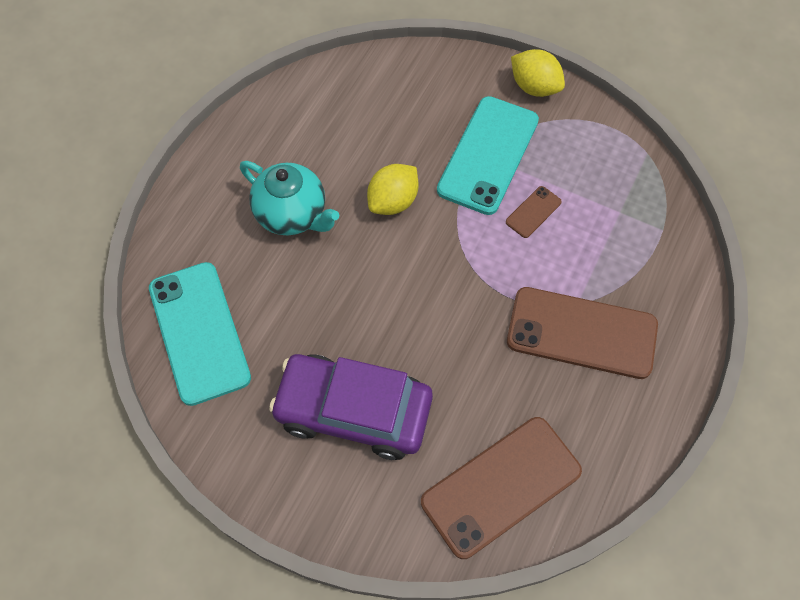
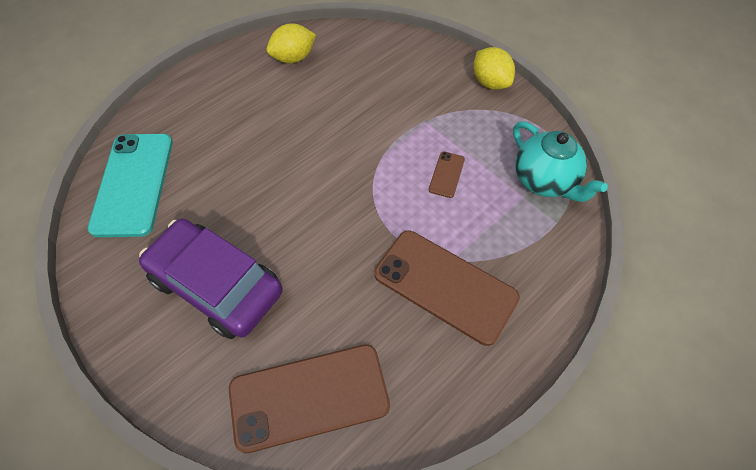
camera: 20 degrees right, 5 degrees down
turquoise teapot [240,161,339,235] -> turquoise teapot moved to [513,121,608,202]
yellow lemon [367,164,418,215] -> yellow lemon moved to [267,23,316,63]
turquoise phone [437,96,539,215] -> none
brown phone [506,186,562,238] -> brown phone turned 45 degrees counterclockwise [429,151,465,198]

